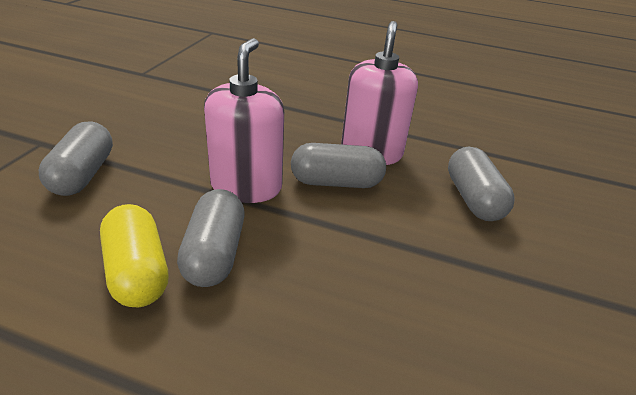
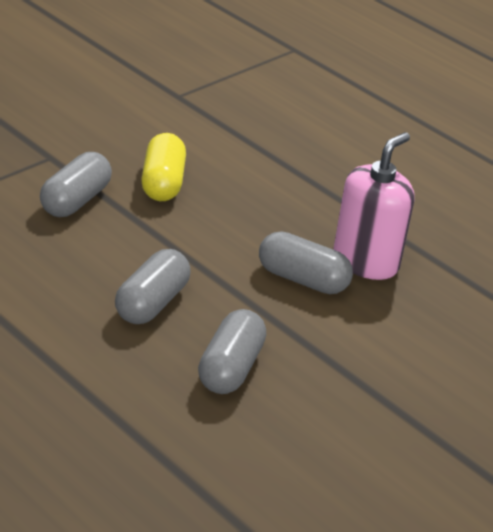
camera: 25 degrees right, 0 degrees up
yellow capsule [100,204,168,307] -> yellow capsule moved to [141,133,186,201]
pink soap dispenser [204,38,284,203] -> none
grey capsule [448,147,515,221] -> grey capsule moved to [198,309,266,394]

